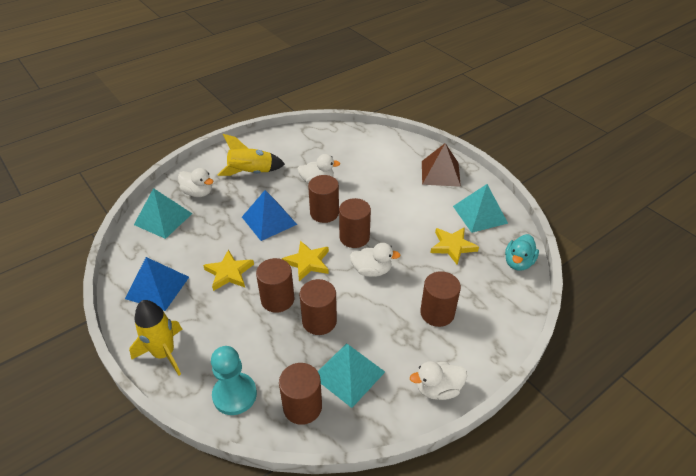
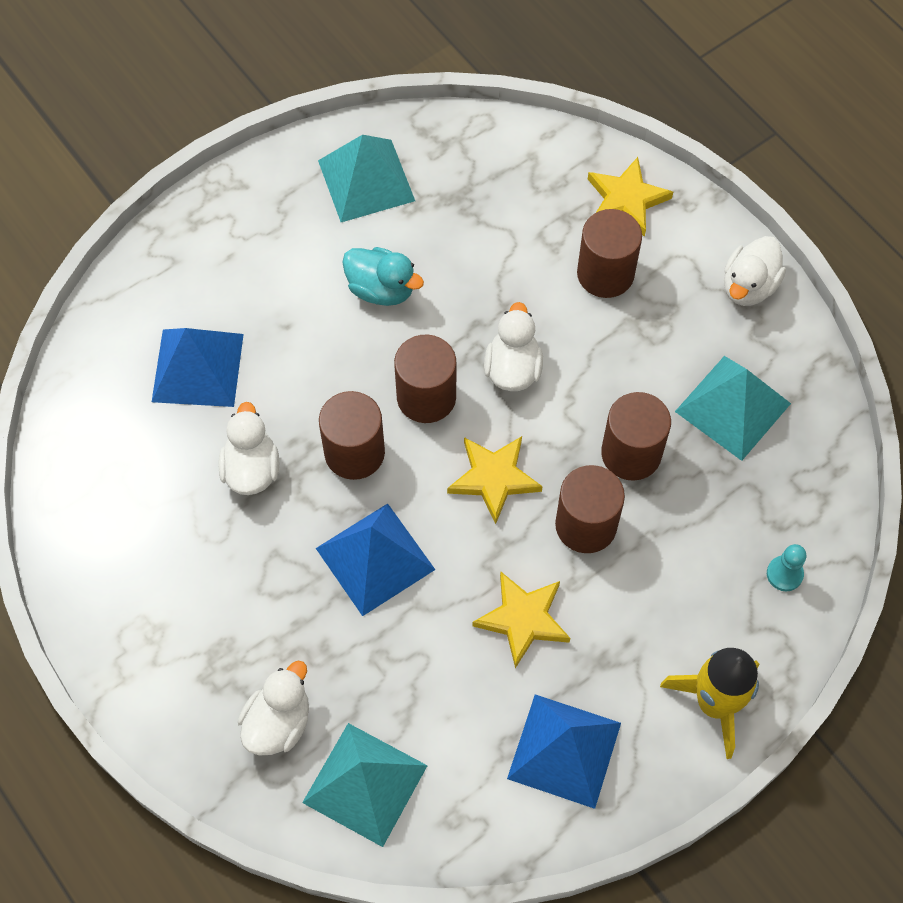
camera: 90 degrees left, 20 degrees up
turquoise pawn [211,346,257,415] -> turquoise pawn [767,544,806,591], size x0.51
yellow rocket [217,134,285,176] -> none
brown cylinder [279,363,322,425] -> none
white duck [410,361,467,400] -> white duck turned 45 degrees clockwise [724,236,786,306]
brown pyramid [422,143,461,187] -> none
yellow star [430,227,479,265] -> yellow star moved to [588,157,673,237]
turquoise duck [505,234,539,271] -> turquoise duck moved to [342,247,424,306]
none -> blue pyramid [152,328,244,407]

